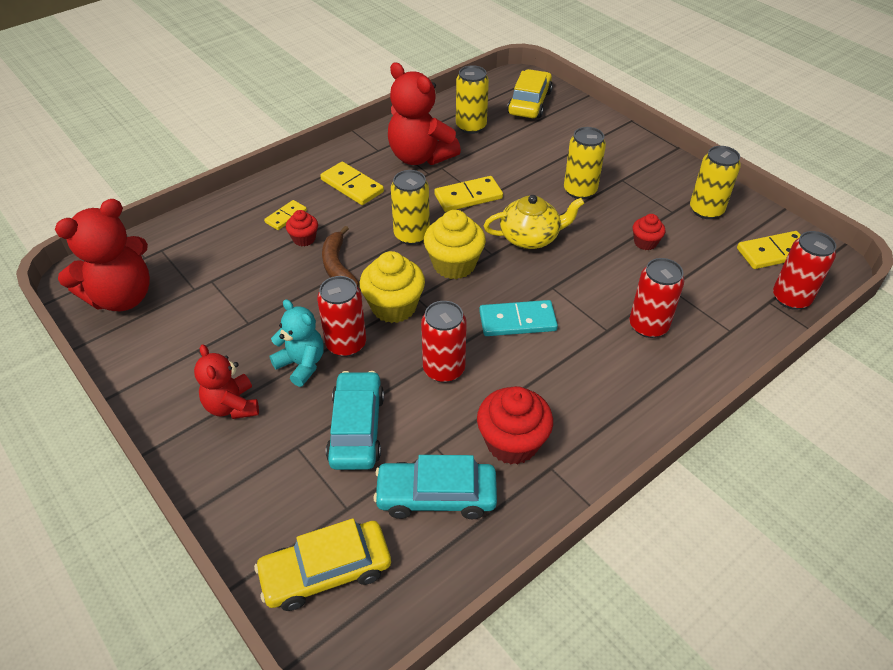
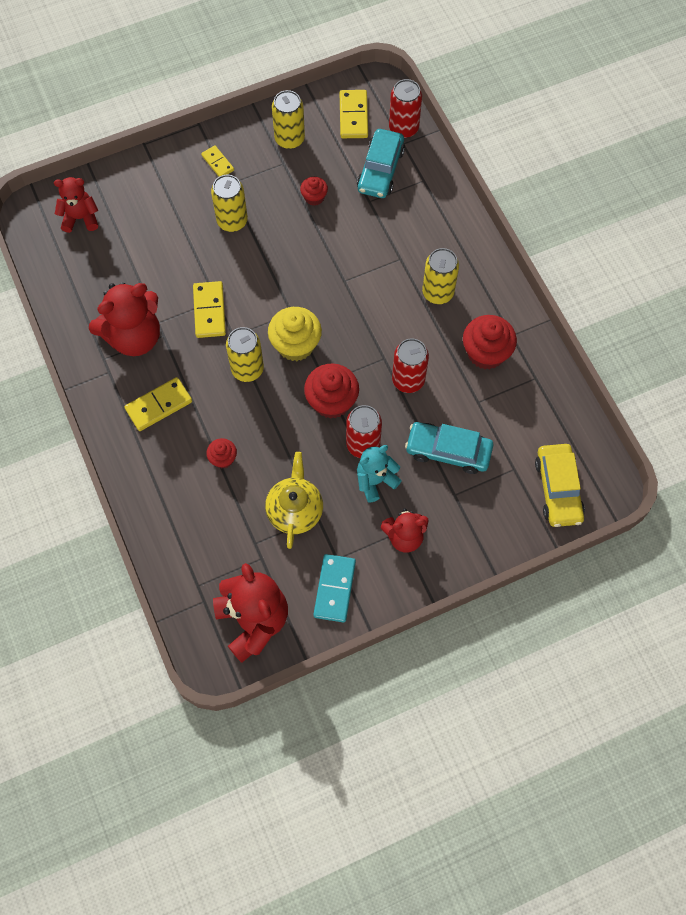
camera: 75 degrees left, 20 degrees up
yellow domino [264,200,307,230] -> yellow domino moved to [201,145,234,177]
brown banana [322,226,359,287] -> none
yellow cupcake [360,251,425,323] -> red cupcake [304,363,359,419]
turquoise car [373,455,497,519] -> turquoise car moved to [357,129,405,198]
yellow can [456,65,489,134] -> yellow can moved to [422,248,459,304]
turquoise domino [479,300,558,336] -> turquoise domino moved to [313,554,356,623]
yellow teapot [484,195,584,249] -> yellow teapot moved to [265,452,323,549]
yellow car [507,69,553,118] -> red teddy bear [54,177,98,233]
red can [629,258,684,338] -> none

